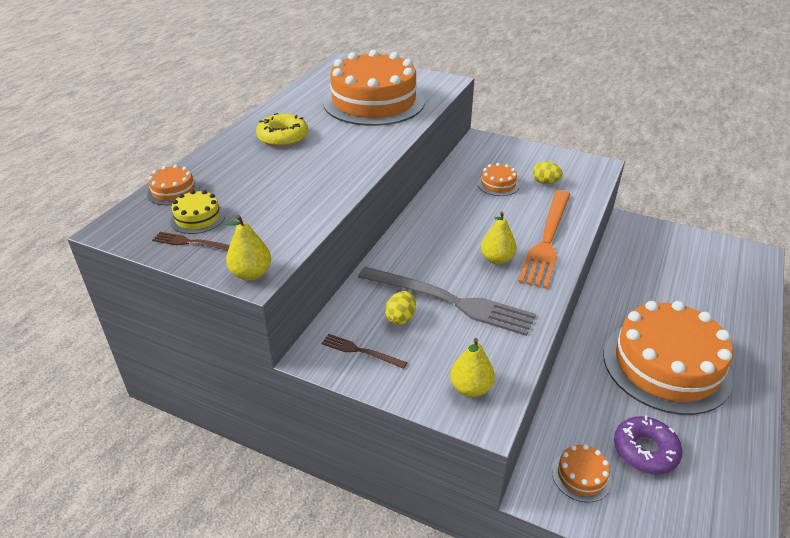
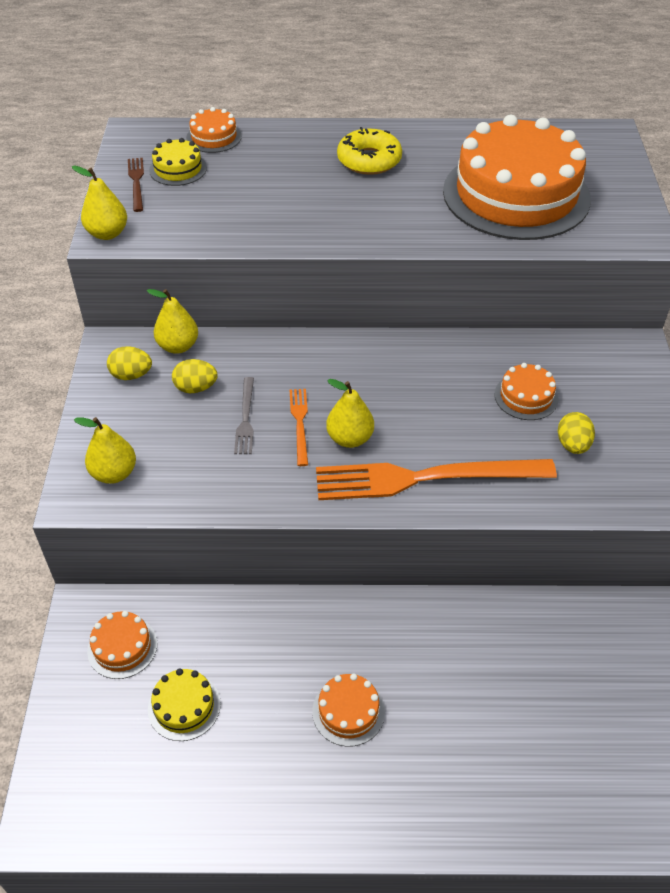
camera: 65 degrees right, 10 degrees up
brown fork [321,334,407,369] -> yellow egg [107,346,152,380]
grey fork [358,267,536,336] -> grey fork [234,377,254,454], size x0.45
orange cake [603,301,733,415] -> orange cake [312,674,385,747], size x0.40
purple donut [614,415,683,475] -> yellow cake [148,668,221,741]
none -> yellow pear [147,289,198,354]
none -> orange fork [290,389,308,466]

